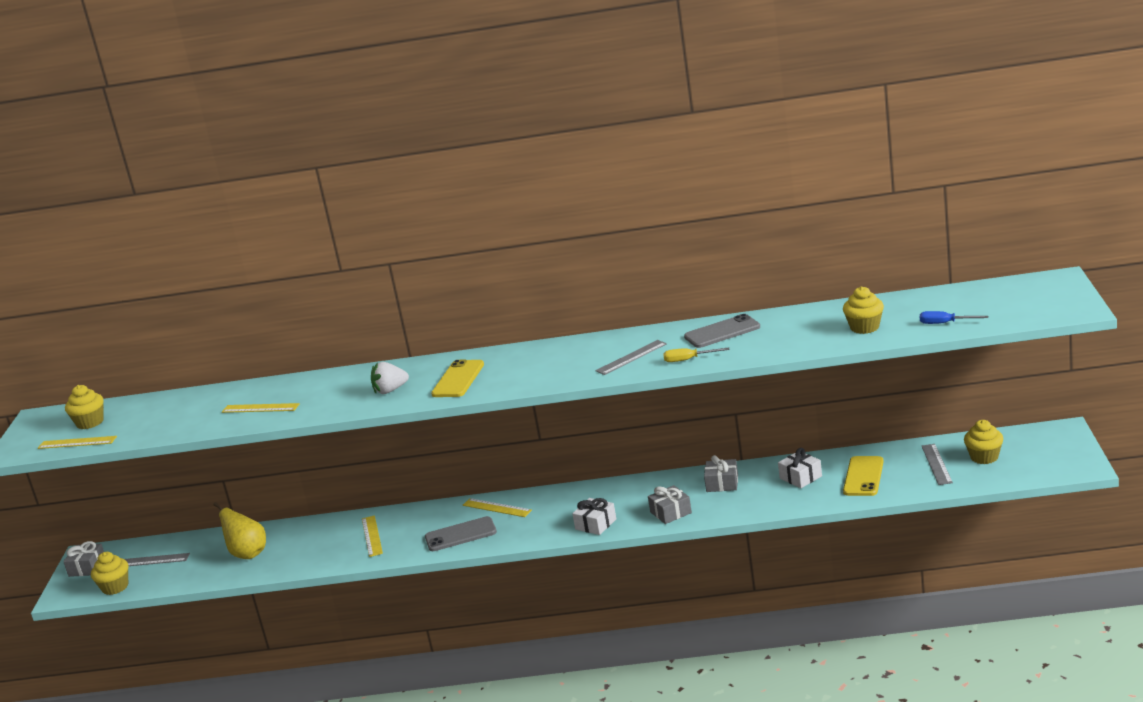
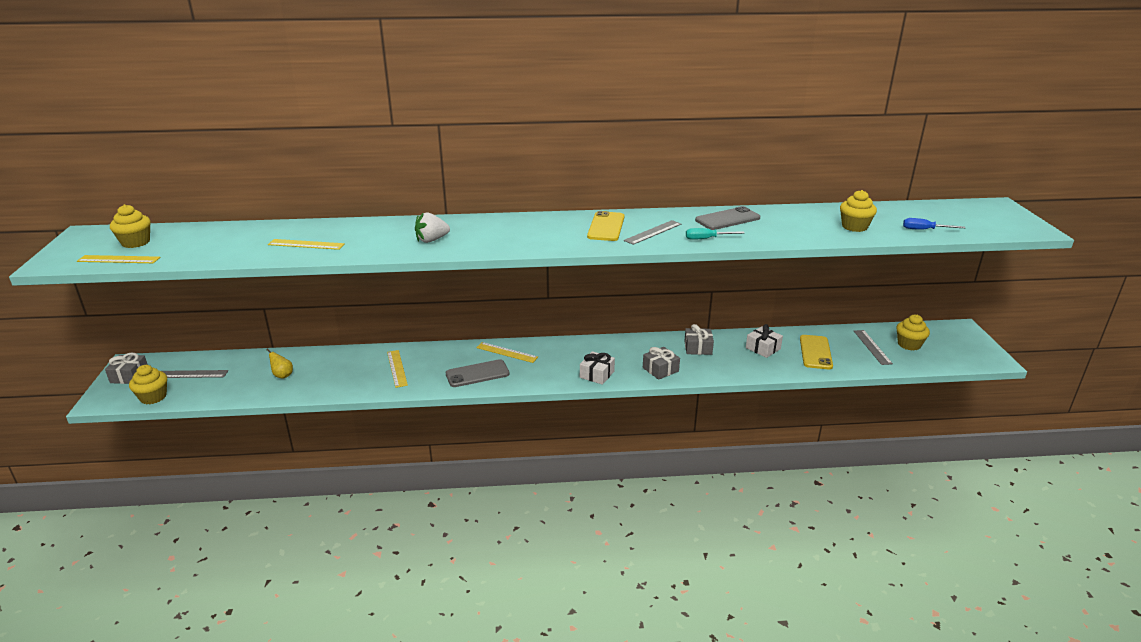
camera: 10 degrees left, 5 degrees up
yellow pear [213,502,266,559] -> yellow pear [266,349,293,379], size x0.56
yellow phone [431,360,484,397] -> yellow phone moved to [587,211,624,241]
yellow screwdriver [663,348,730,362] -> turquoise screwdriver [686,228,745,240]

